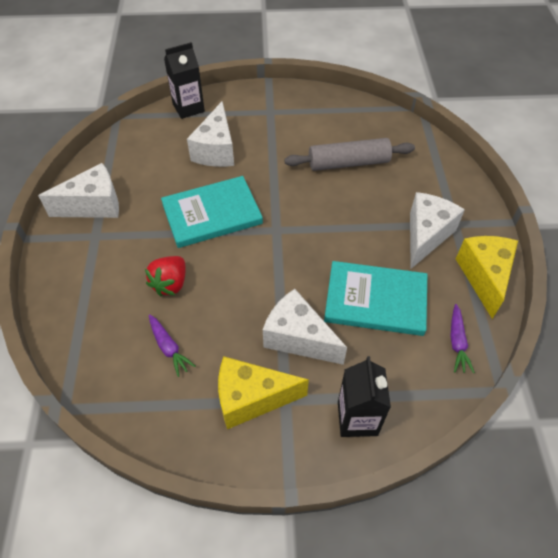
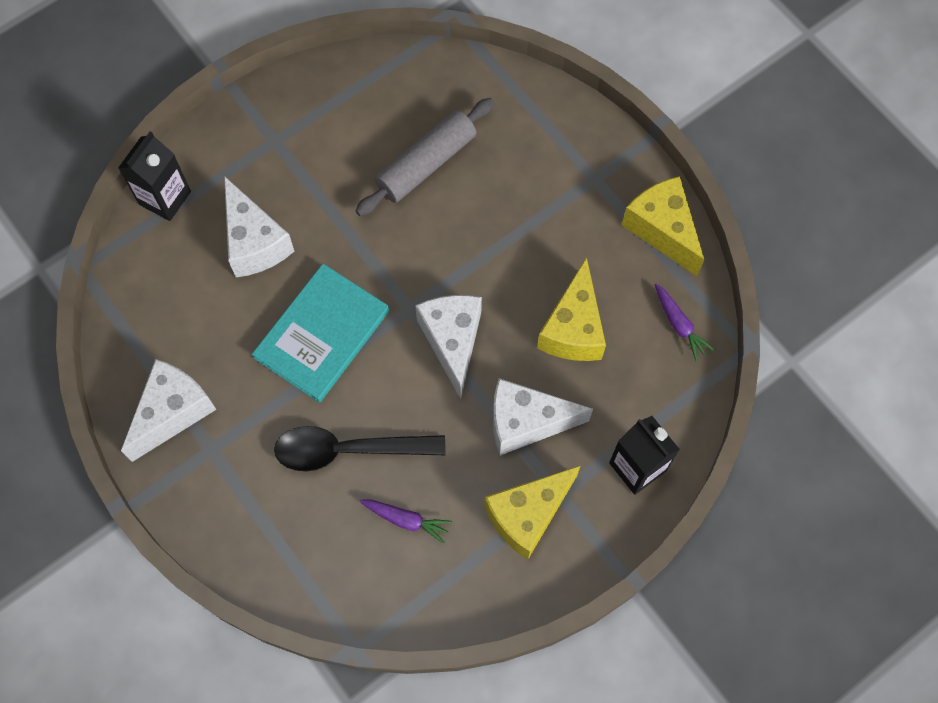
camera: 35 degrees left, 15 degrees up
red strawberry [145,256,186,296] -> black spoon [274,426,446,471]
turquoise book [324,261,427,336] -> yellow cheese [537,257,606,361]
white cheese [410,192,465,269] -> white cheese moved to [415,295,482,399]

